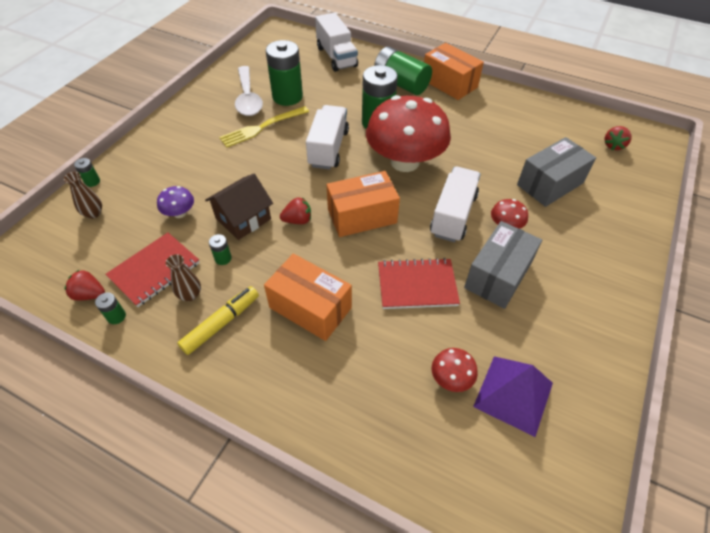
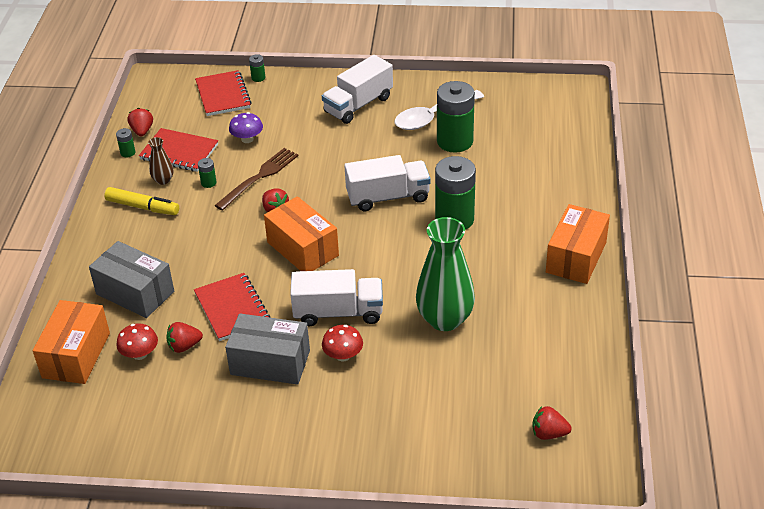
camera: 70 degrees right, 10 degrees down
brown vase [64,172,102,219] -> red notebook [195,70,252,116]
brown house [205,174,273,240] -> brown fork [214,148,299,210]
yellow fork [219,106,309,148] -> none
orange box [264,253,352,341] -> orange box moved to [33,300,110,384]
white truck [315,13,358,72] -> white truck moved to [322,55,393,124]
red mushroom [366,95,451,172] -> none
green battery [374,47,432,95] -> none
purple pyramid [473,356,553,437] -> none
grey box [517,137,596,207] -> grey box moved to [89,241,174,318]
none -> red strawberry [166,322,203,353]
none -> green vase [416,217,475,331]

